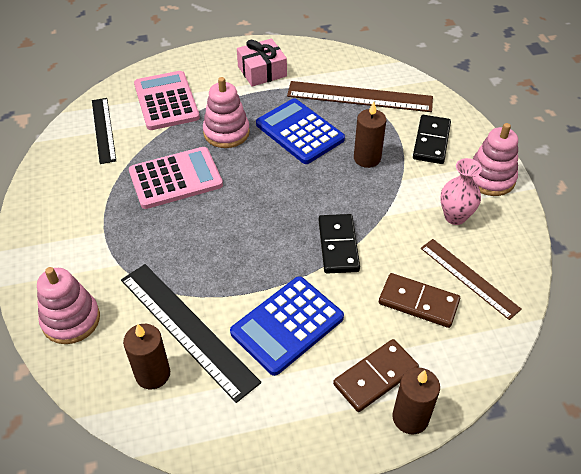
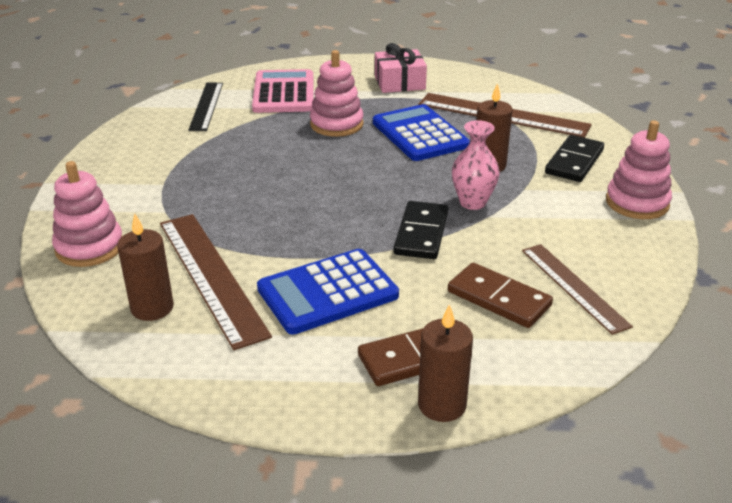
camera: 15 degrees right, 15 degrees down
black ruler [121,264,261,403] -> brown ruler [160,214,272,350]
pink calculator [129,147,223,209] -> none
pink vase [440,158,482,225] -> pink vase moved to [452,120,500,210]

